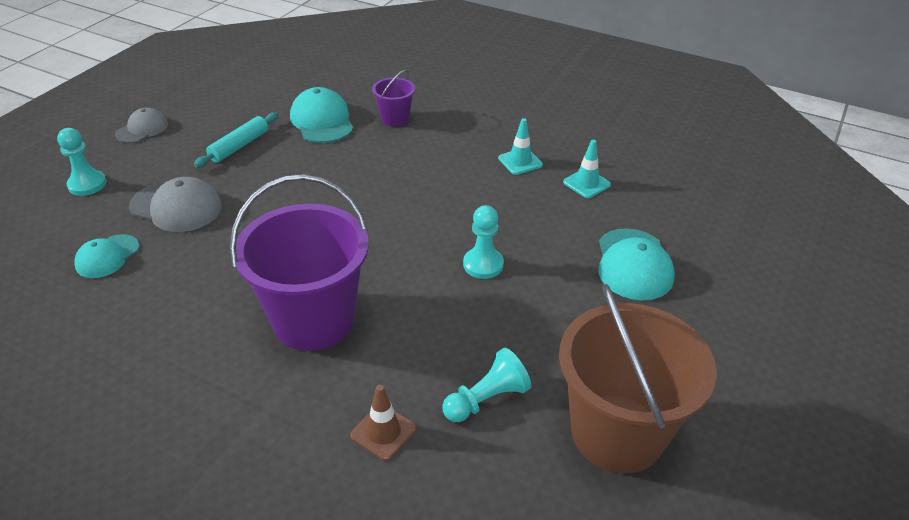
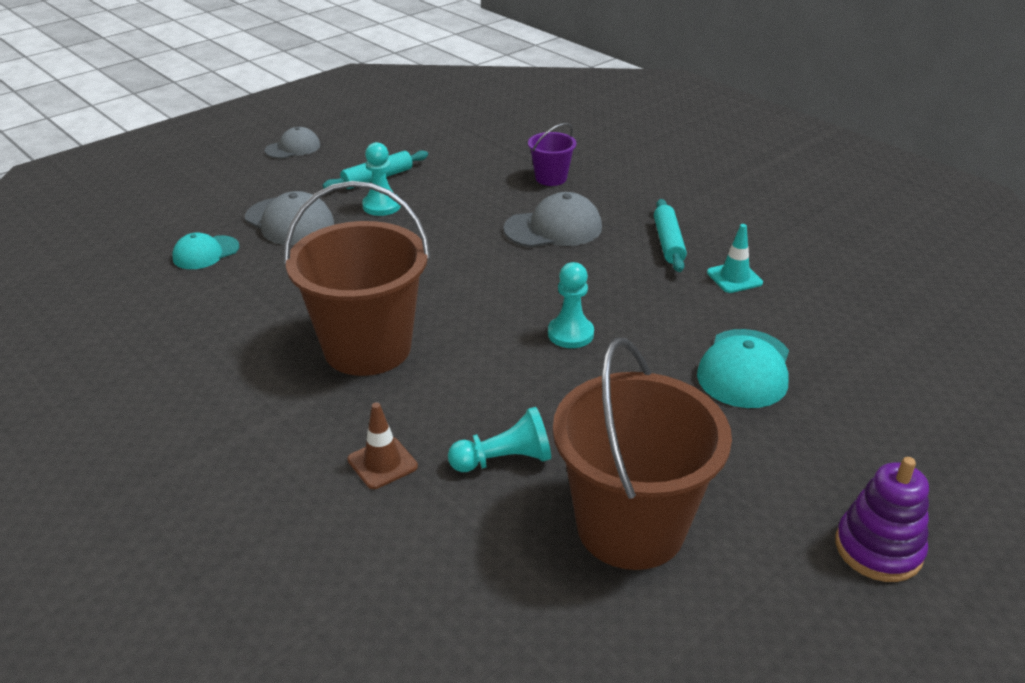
camera: 20 degrees right, 5 degrees down
turquoise pawn [57,128,107,196] -> turquoise pawn moved to [362,142,401,216]
purple bucket [230,174,369,351] -> brown bucket [284,181,431,376]
turquoise cap [290,87,354,143] -> none
turquoise traffic cone [498,118,543,175] -> turquoise rolling pin [654,199,687,272]
none -> grey cap [503,192,602,247]
none -> purple stacking toy [835,457,929,582]

